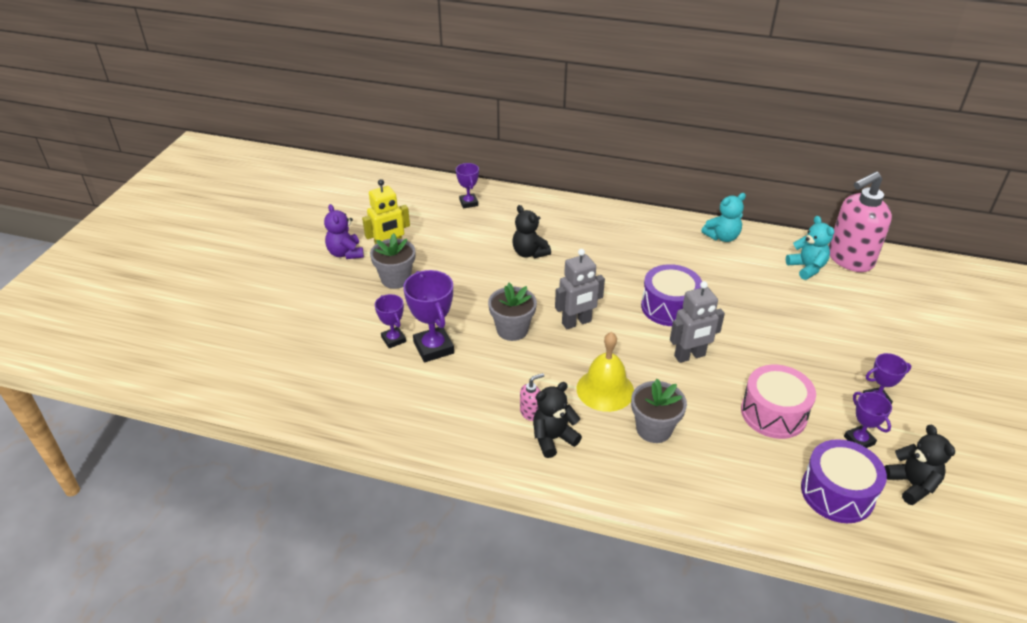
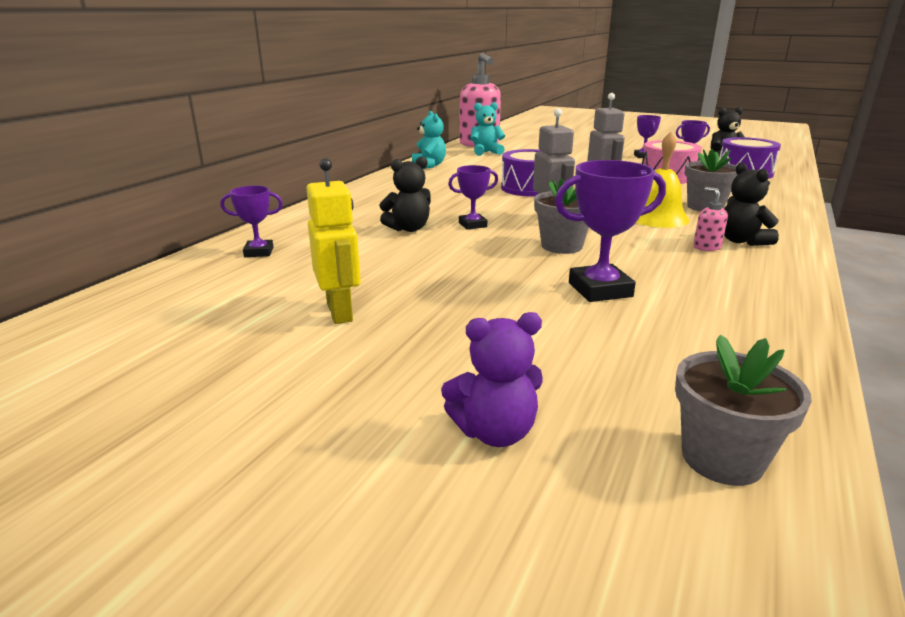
camera: 80 degrees left, 15 degrees down
purple teddy bear [324,204,364,259] -> purple teddy bear moved to [441,312,543,447]
grey flower pot [370,233,415,289] -> grey flower pot moved to [675,334,812,486]
purple trophy [375,294,406,348] -> purple trophy moved to [448,165,498,230]

